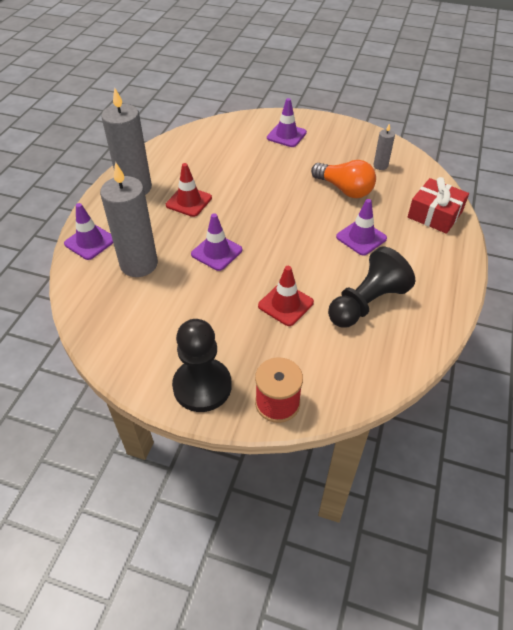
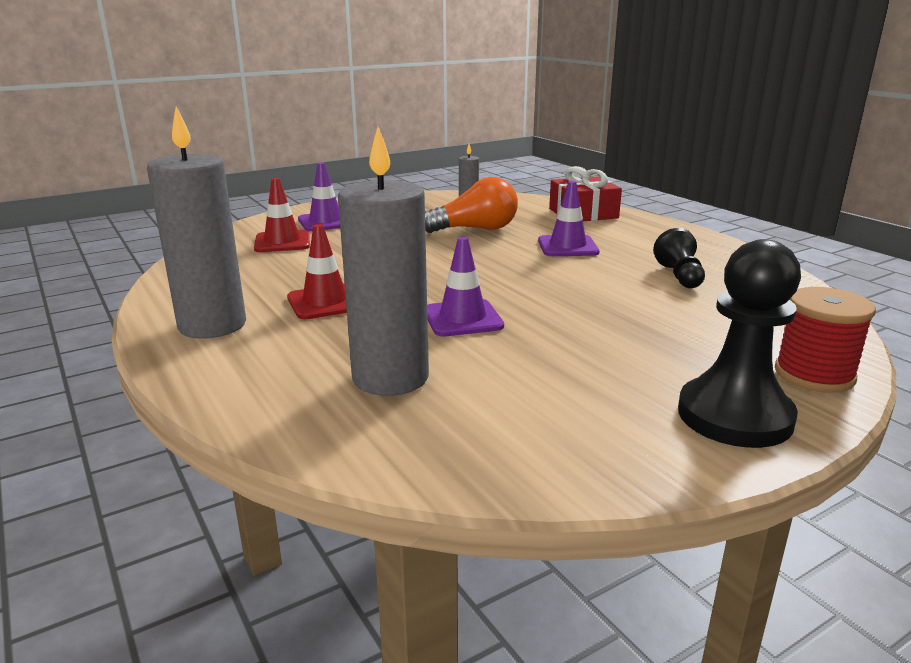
camera: 50 degrees left, 25 degrees down
purple traffic cone [64,203,113,260] -> none
red traffic cone [258,266,314,326] -> red traffic cone moved to [254,178,310,252]
black pawn [328,247,415,328] -> black pawn [653,228,705,288], size x0.58

